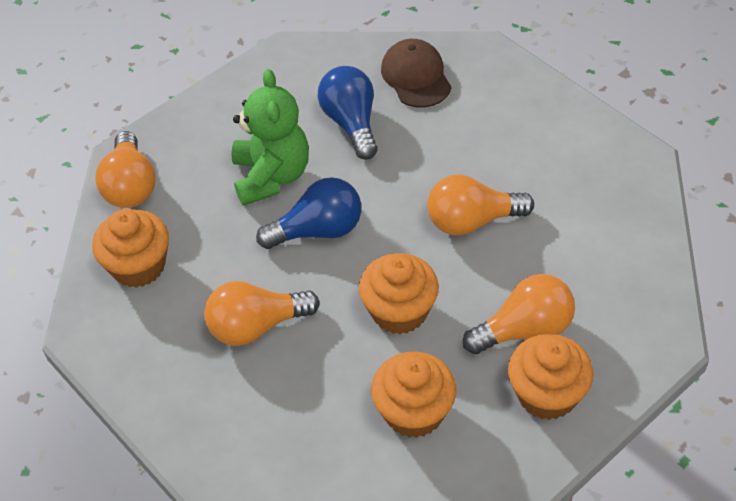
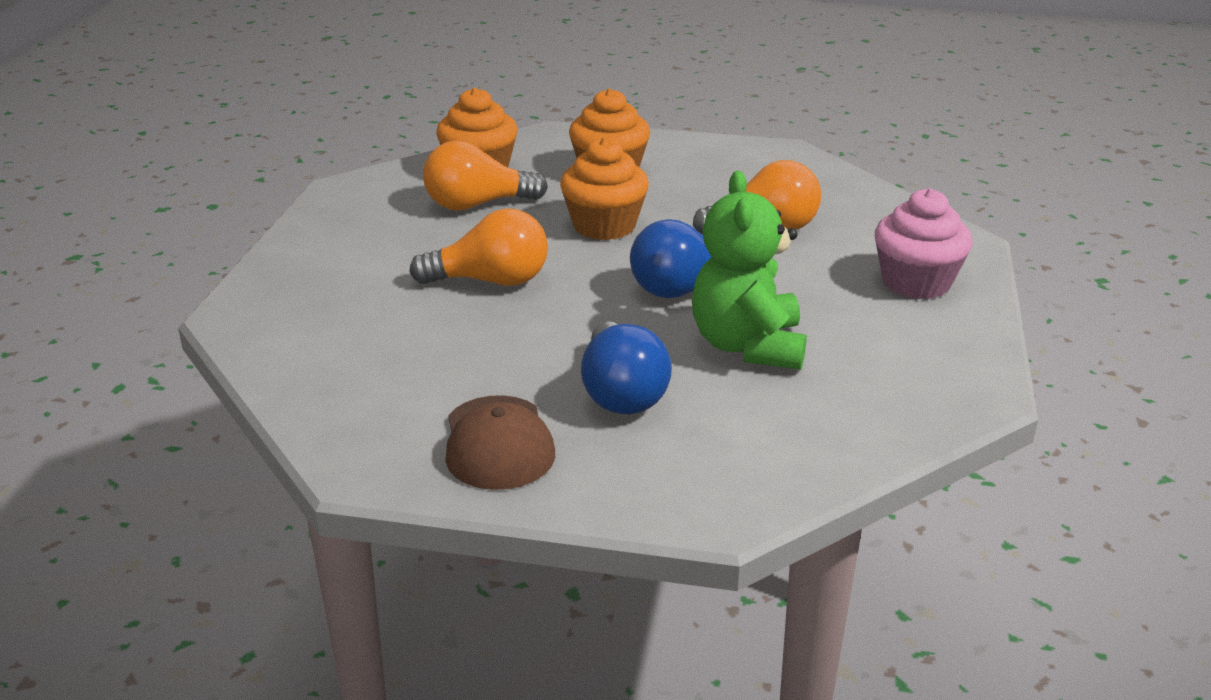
camera: 175 degrees left, 20 degrees down
orange cupcake [92,209,169,288] -> pink cupcake [875,188,973,299]
orange light bulb [95,131,156,208] -> none

